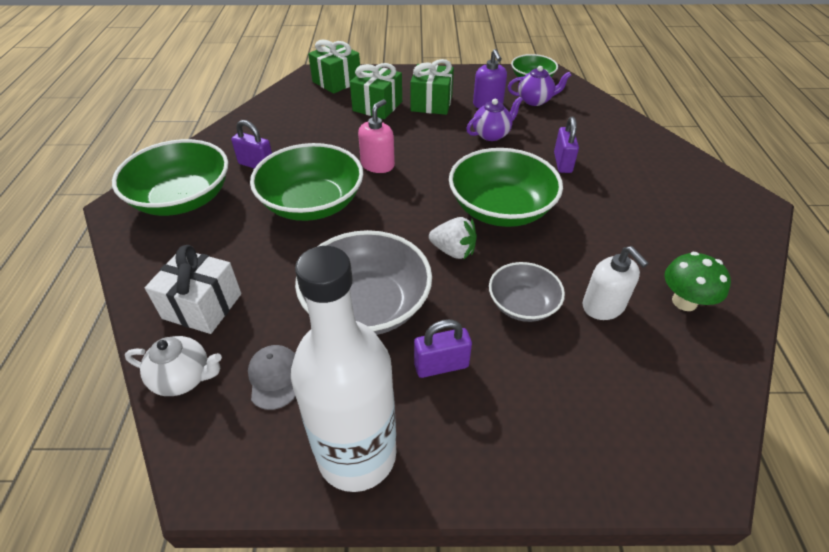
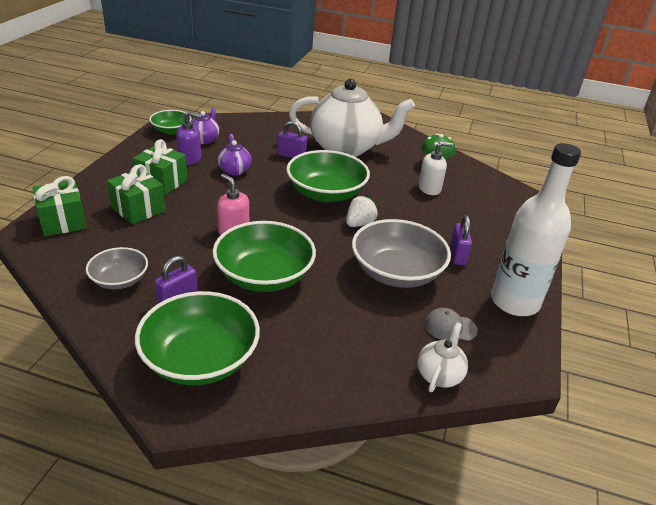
camera: 75 degrees left, 10 degrees down
white gift [145,245,241,334] -> none
grey bowl [489,262,565,322] -> grey bowl moved to [86,247,148,289]
none -> white teapot [289,79,415,157]

